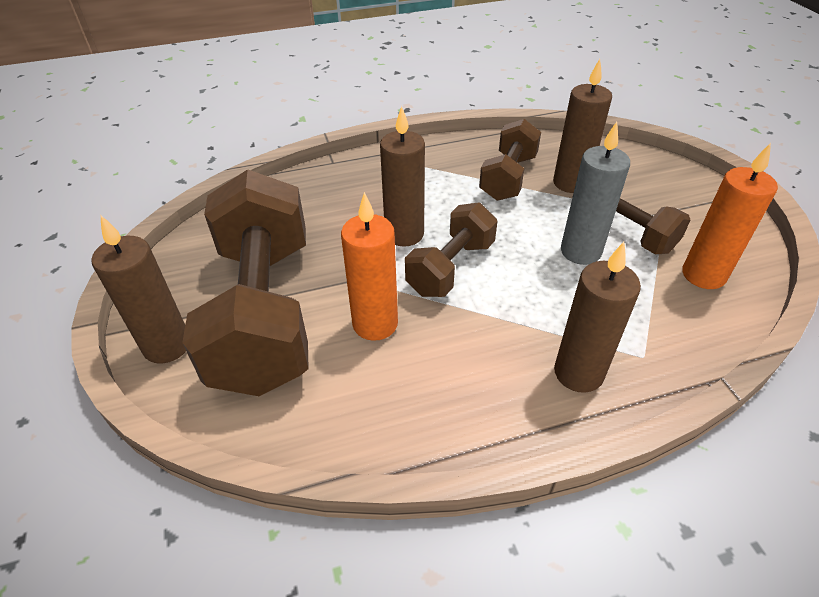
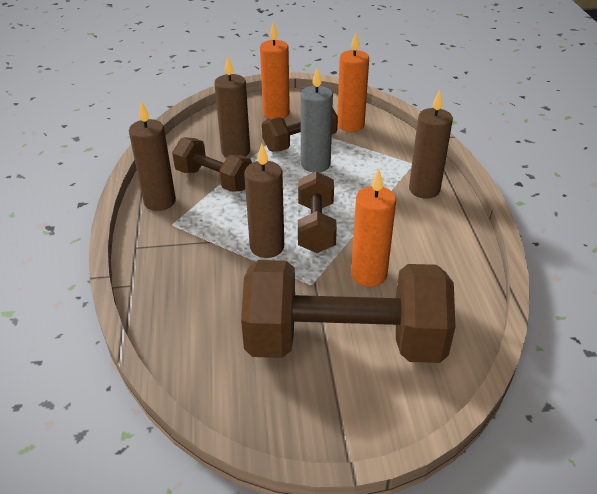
camera: 80 degrees left, 5 degrees down
brown candle [92,216,186,364] -> brown candle moved to [129,101,176,211]
brown dumbbell [405,202,498,297] -> brown dumbbell turned 45 degrees clockwise [298,171,337,253]
none -> orange candle [260,22,290,119]

